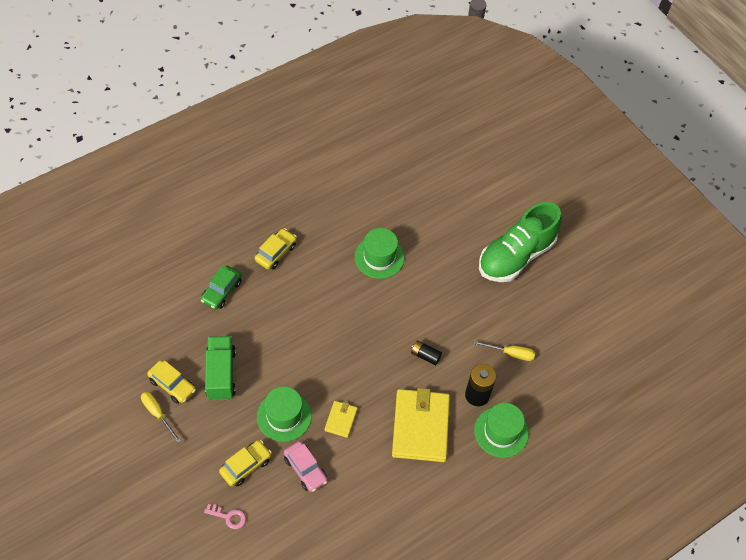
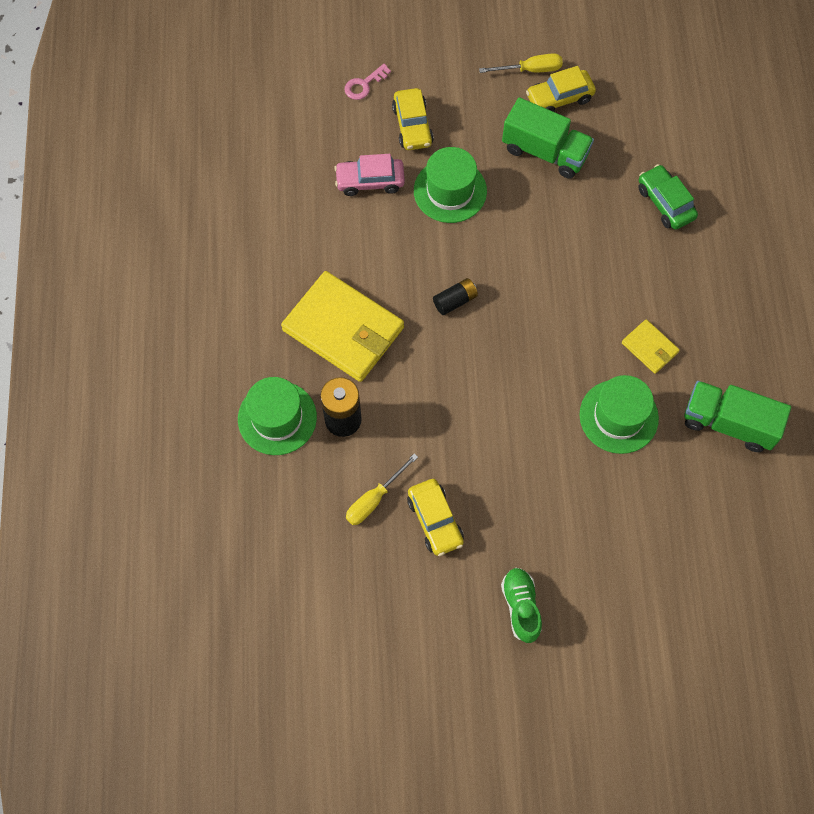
camera: 125 degrees right, 10 degrees up
yellow car [255,228,297,270] -> yellow car moved to [407,479,464,556]
yellow wallet [324,401,358,438] -> yellow wallet moved to [622,319,680,374]
black battery [411,340,442,365] -> black battery moved to [433,278,478,315]
green shoe [479,202,562,282] -> green shoe [501,568,542,643], size x0.46
none -> green truck [684,381,791,452]

